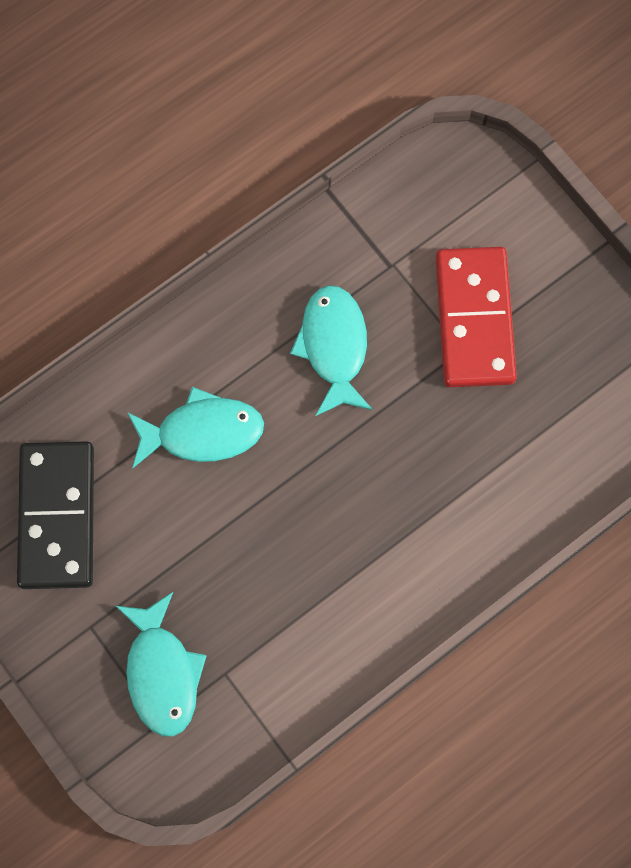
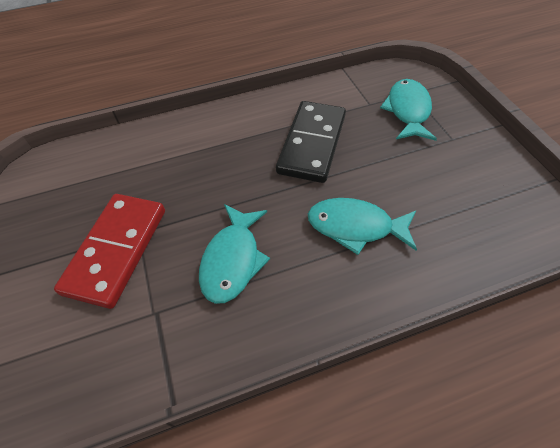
camera: 160 degrees left, 20 degrees down
black domino [17,441,94,589] -> black domino moved to [276,101,346,183]

